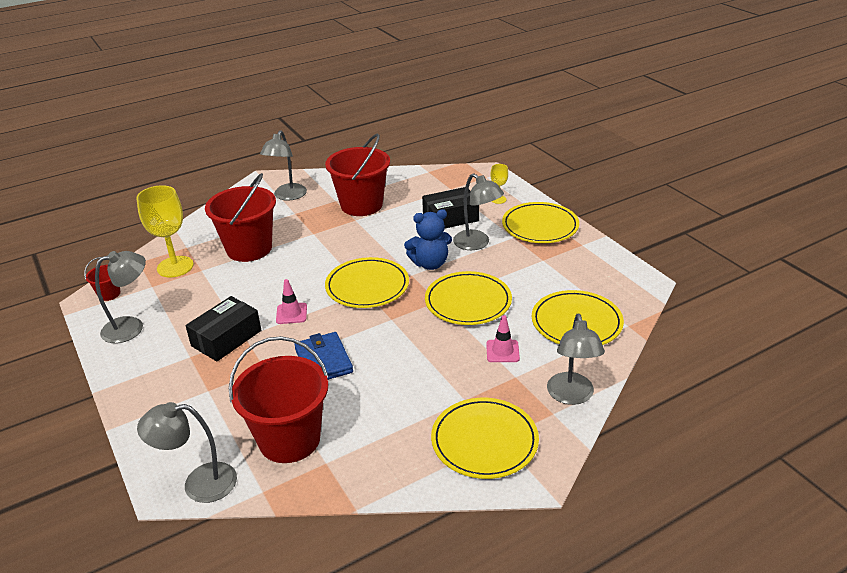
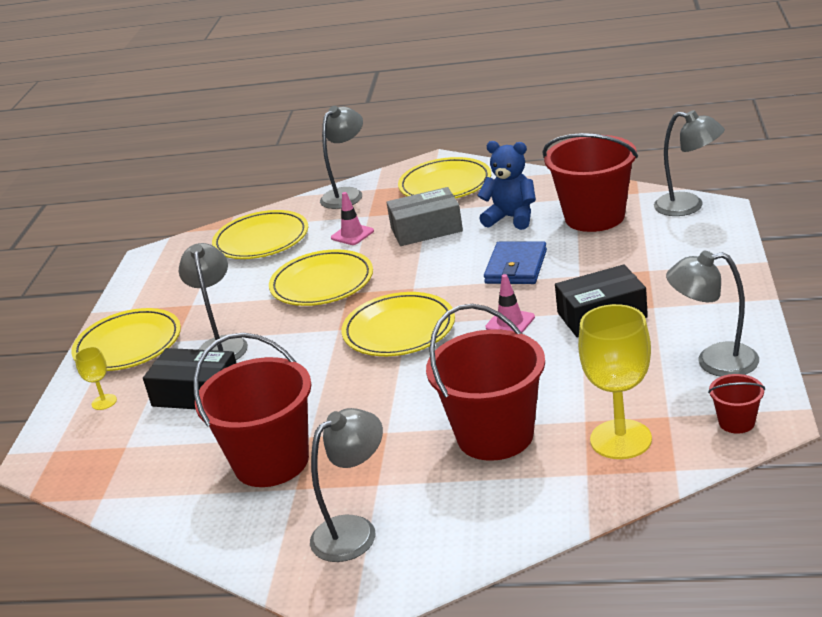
camera: 140 degrees left, 5 degrees down
blue teddy bear [404,209,452,270] -> blue teddy bear moved to [477,141,536,230]
none -> grey box [386,187,463,246]

